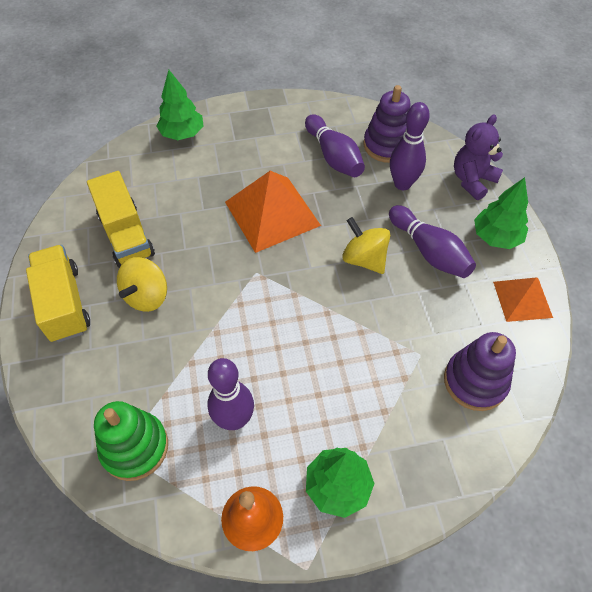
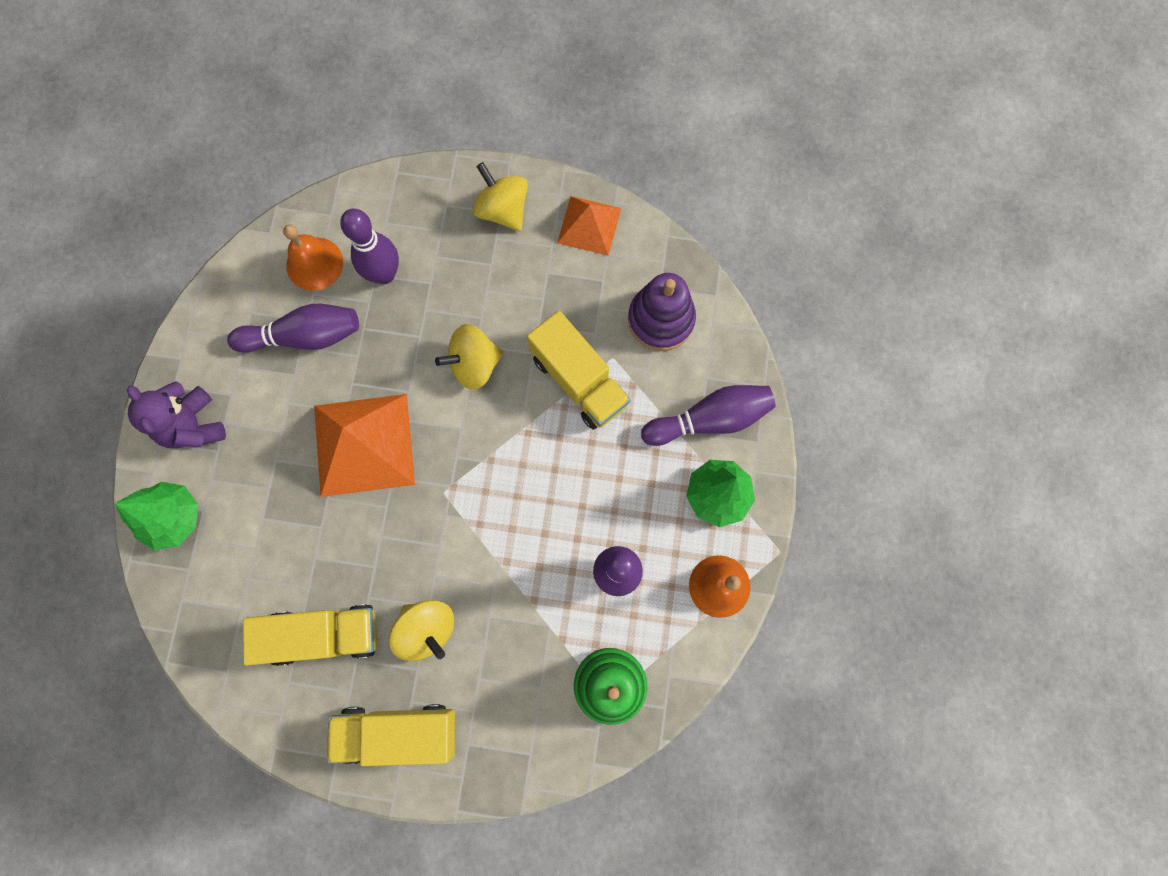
camera: 70 degrees left, 20 degrees up
purple stacking toy [364,85,411,163] -> orange bell [283,225,343,291]
purple bowling pin [389,205,476,278] -> purple bowling pin moved to [641,385,776,446]
purple teddy bear [454,114,503,200] -> purple teddy bear moved to [127,382,226,449]
green tree [474,177,528,249] -> yellow spinning top [473,162,528,231]
none -> yellow truck [527,311,631,430]

